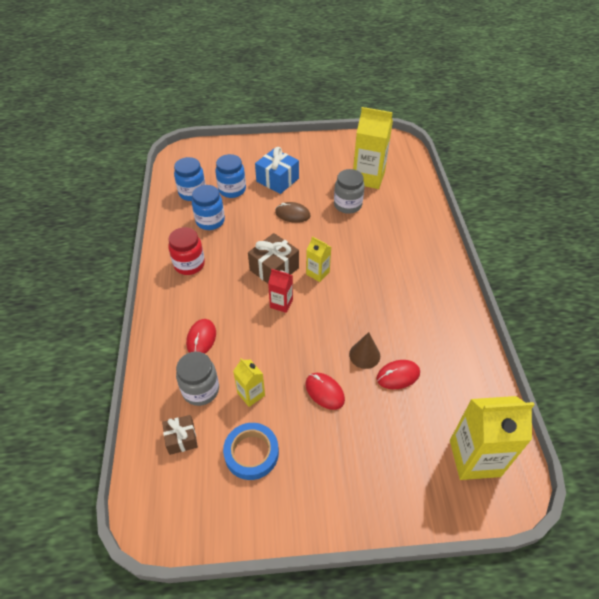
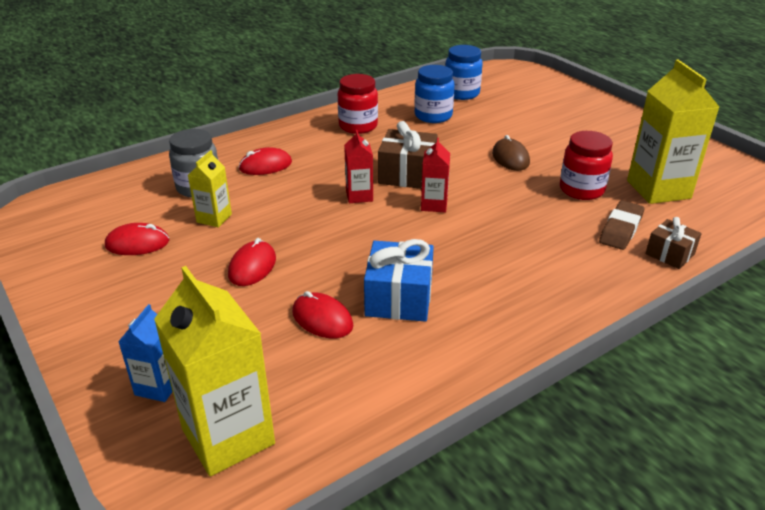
camera: 60 degrees right, 15 degrees down
brown gift [162,415,198,455] -> brown gift moved to [645,217,702,269]
blue jar [215,154,246,198] -> none
blue tape [223,423,279,480] -> red mouse [105,223,169,255]
blue gift [255,147,299,194] -> blue gift moved to [364,239,434,322]
yellow carton [306,236,331,282] -> red carton [421,138,450,212]
grey jar [334,169,365,214] -> red jar [560,131,613,200]
brown cone [349,332,380,369] -> none
none -> blue carton [118,304,173,402]
none -> brown eraser [599,200,645,250]

